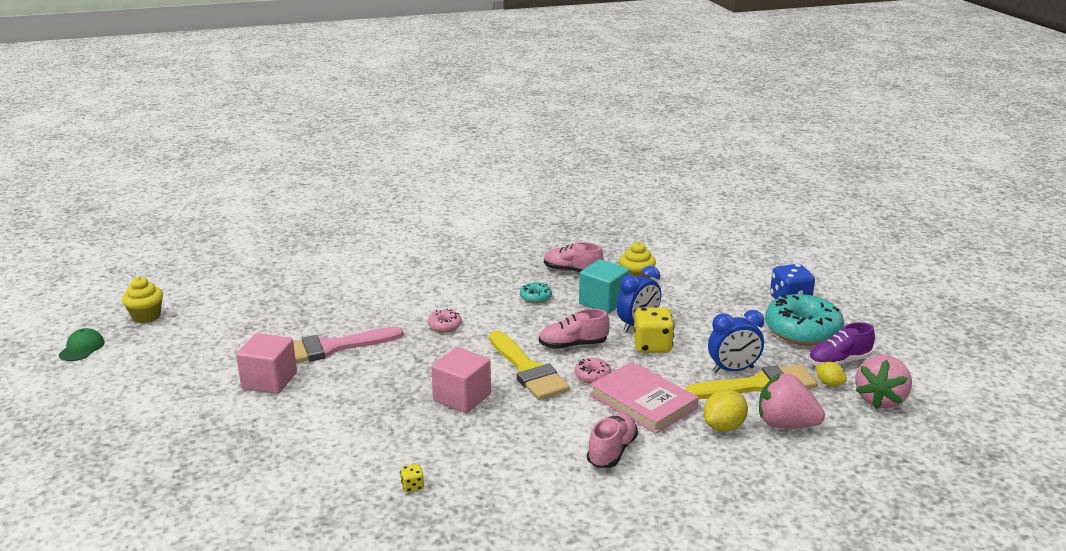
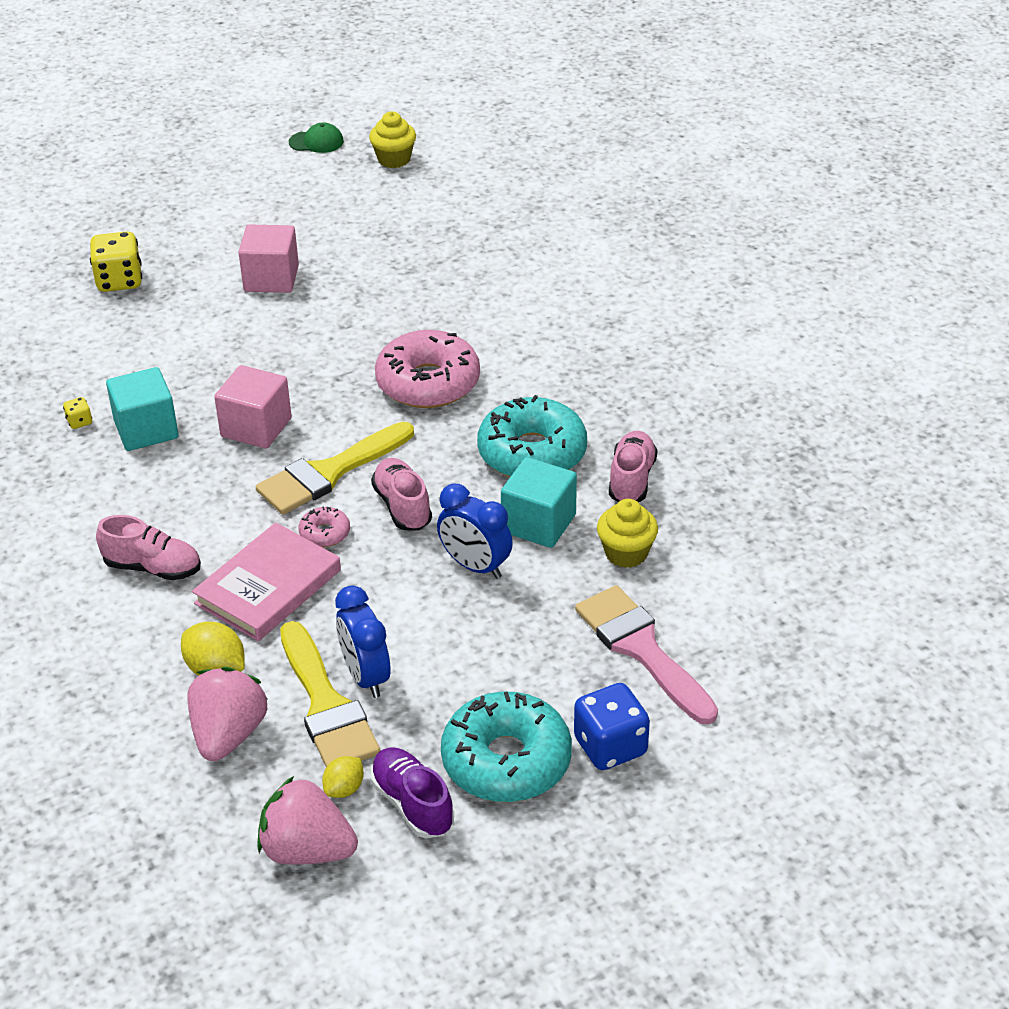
camera: 80 degrees right, 15 degrees up
pink brush [293,327,403,363] -> pink brush moved to [575,585,718,724]
pink donut [428,309,462,332] -> pink donut [375,330,480,408], size x2.23
turquoise donut [520,282,552,304] -> turquoise donut [477,395,587,477], size x2.23
yellow dice [634,307,674,353] -> yellow dice moved to [90,231,142,292]
none -> turquoise cube [106,367,179,451]

